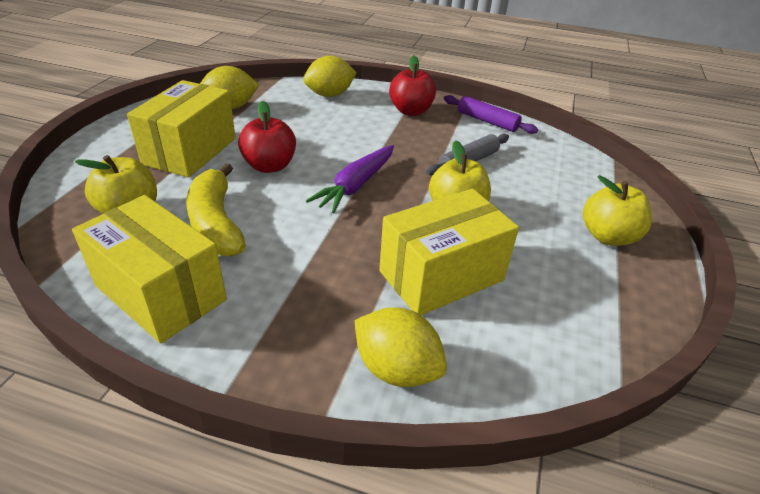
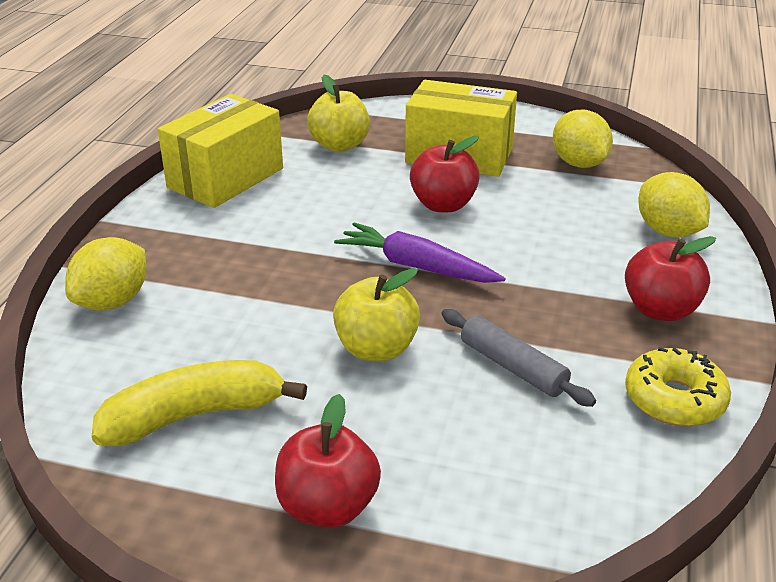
camera: 90 degrees right, 5 degrees down
yellow banana [186,163,246,256] -> yellow banana moved to [92,360,307,446]
yellow box [379,189,519,315] -> none
purple rolling pin [444,95,538,134] -> yellow donut [625,347,731,426]
yellow apple [583,175,652,246] -> red apple [275,394,381,528]

